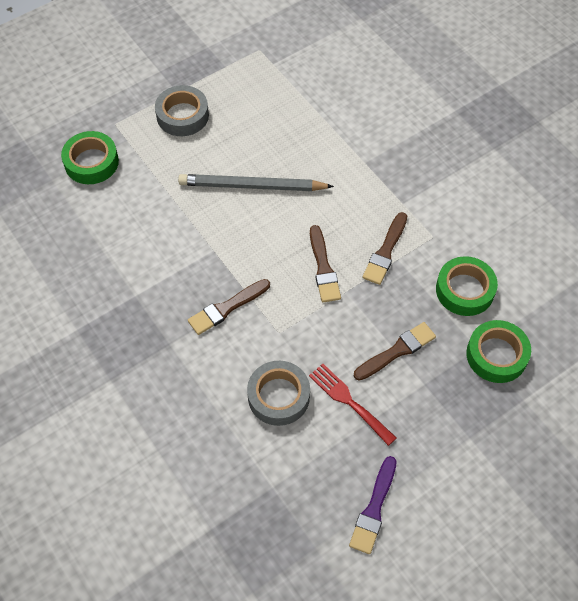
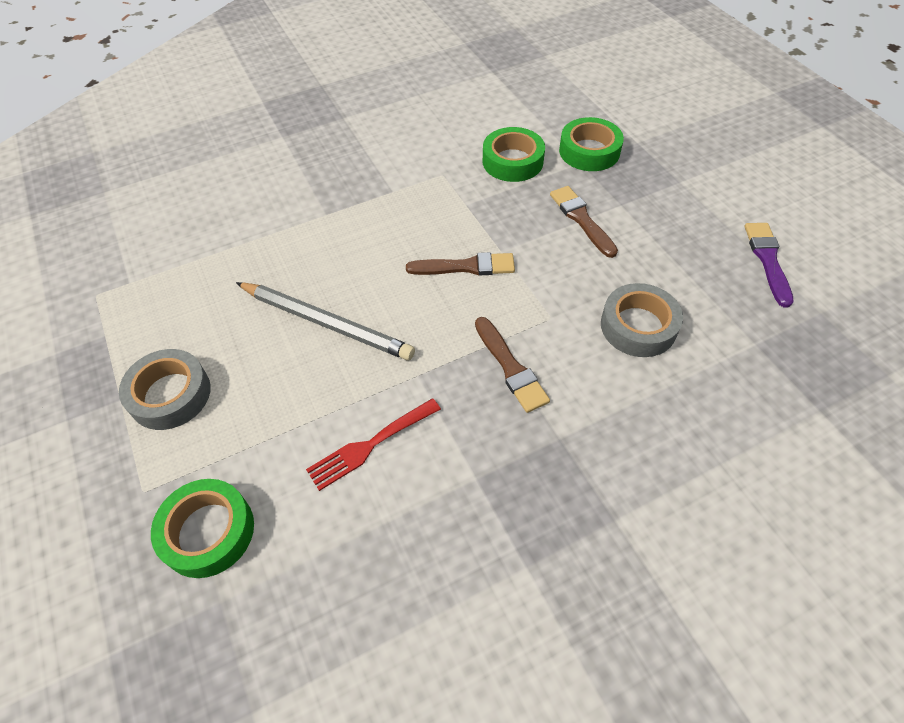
camera: 80 degrees left, 5 degrees down
grey pencil [178,174,334,191] -> grey pencil turned 75 degrees counterclockwise [236,282,415,360]
red fork [309,364,397,446] -> red fork moved to [306,398,441,491]
purple brush [349,456,396,554] -> purple brush turned 120 degrees counterclockwise [745,223,794,307]
brown brush [362,212,407,285] -> none

